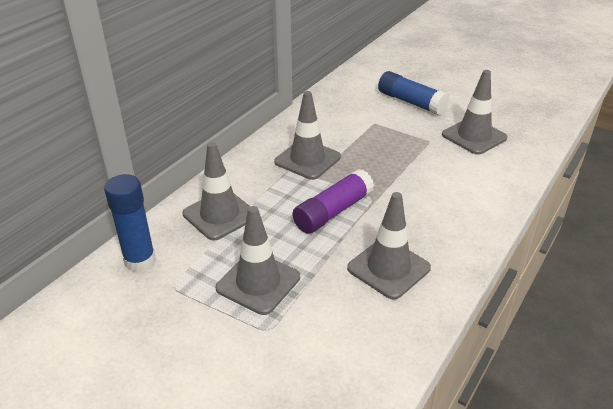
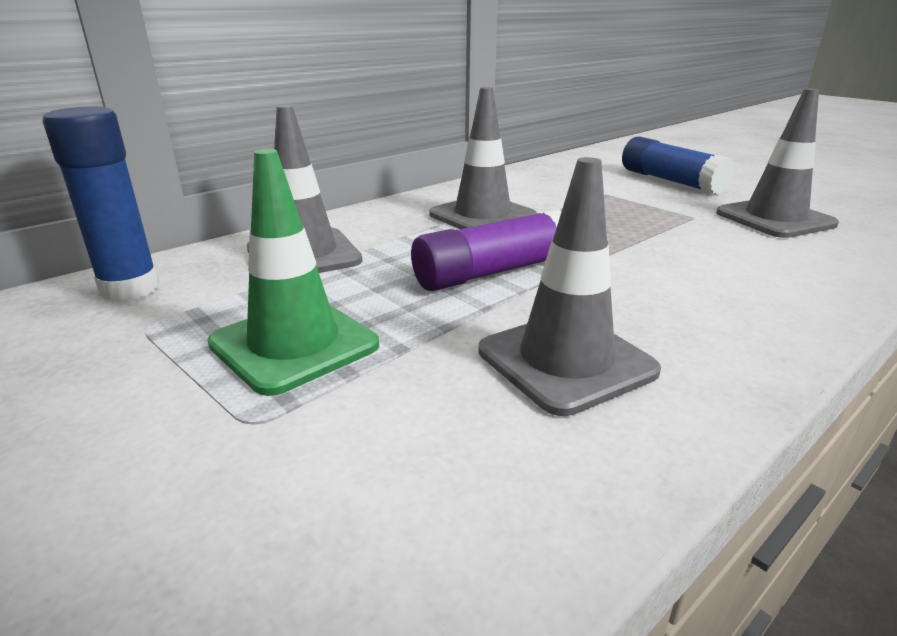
camera: 15 degrees right, 10 degrees down
grey traffic cone [216,206,300,315] -> green traffic cone [208,149,379,396]

